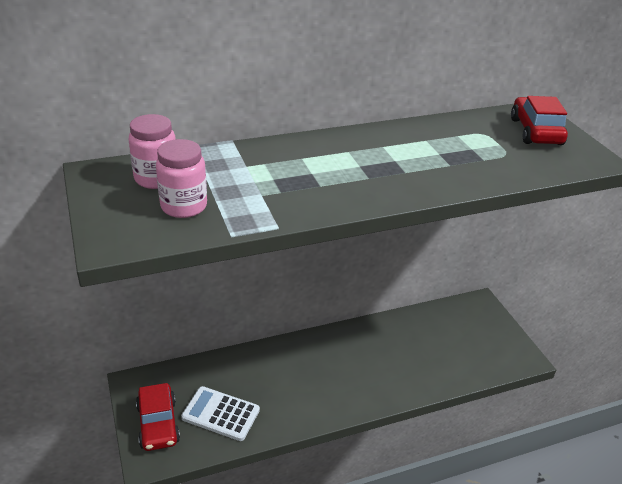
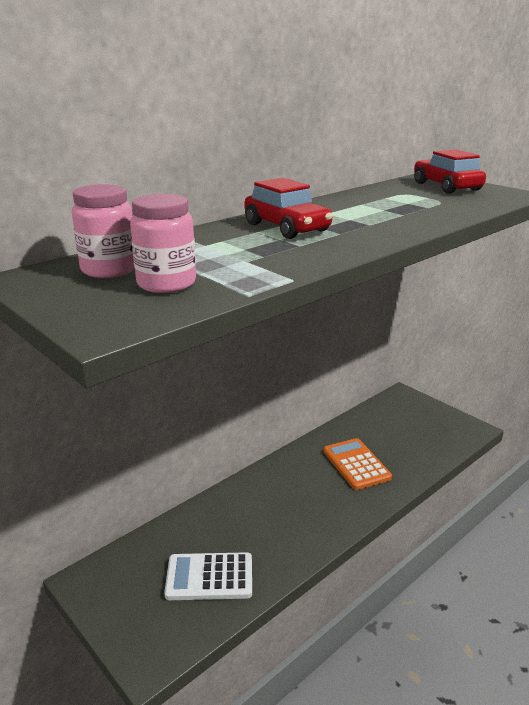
camera: 20 degrees left, 10 degrees down
red car [136,383,180,451] -> red car moved to [244,177,333,239]
none -> orange calculator [323,438,392,490]

